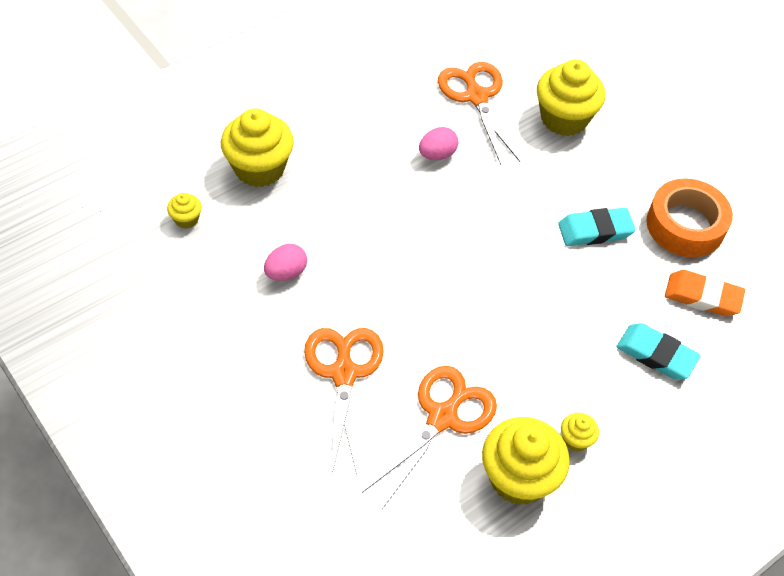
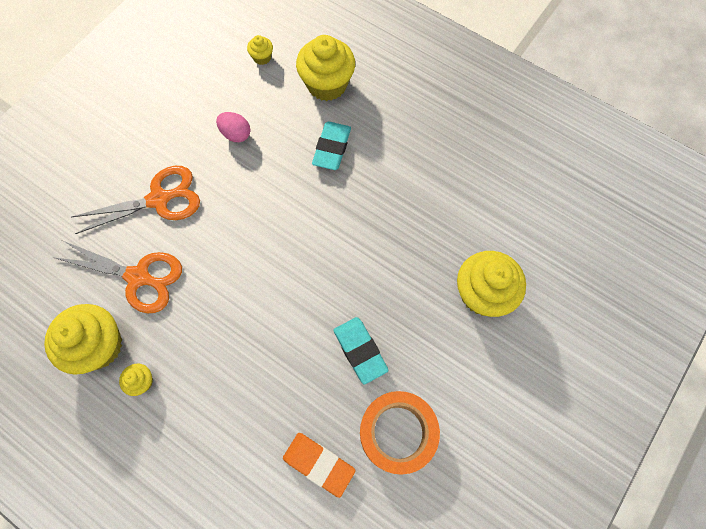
camera: 75 degrees right, 15 degrees up
pink egg [419,127,458,160] -> none
orange scissors [438,62,520,165] -> none
turquoise eraser [616,323,701,380] -> turquoise eraser moved to [312,122,351,170]
orange eraser [665,270,745,316] -> orange eraser turned 60 degrees counterclockwise [283,433,355,498]

